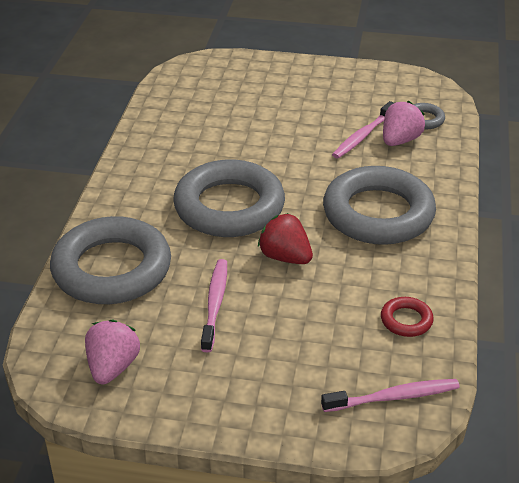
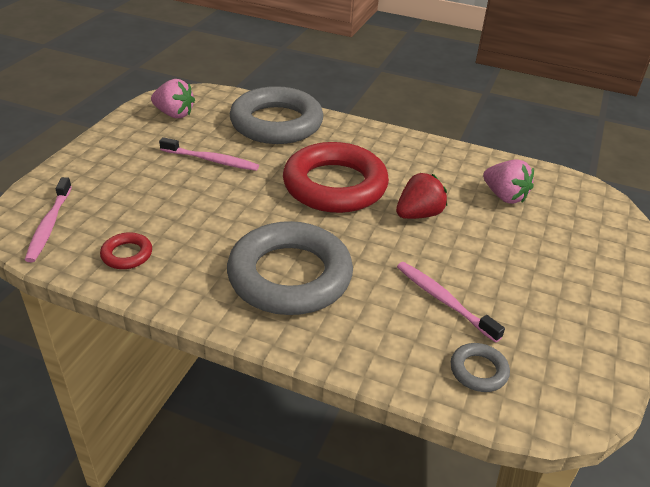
camera: 100 degrees right, 0 degrees up
grey ring [173,160,285,237] -> red ring [283,142,389,213]
red strawberry [258,213,313,264] -> red strawberry moved to [396,173,447,219]
pink strawberry [383,101,425,146] -> pink strawberry moved to [483,159,534,204]

